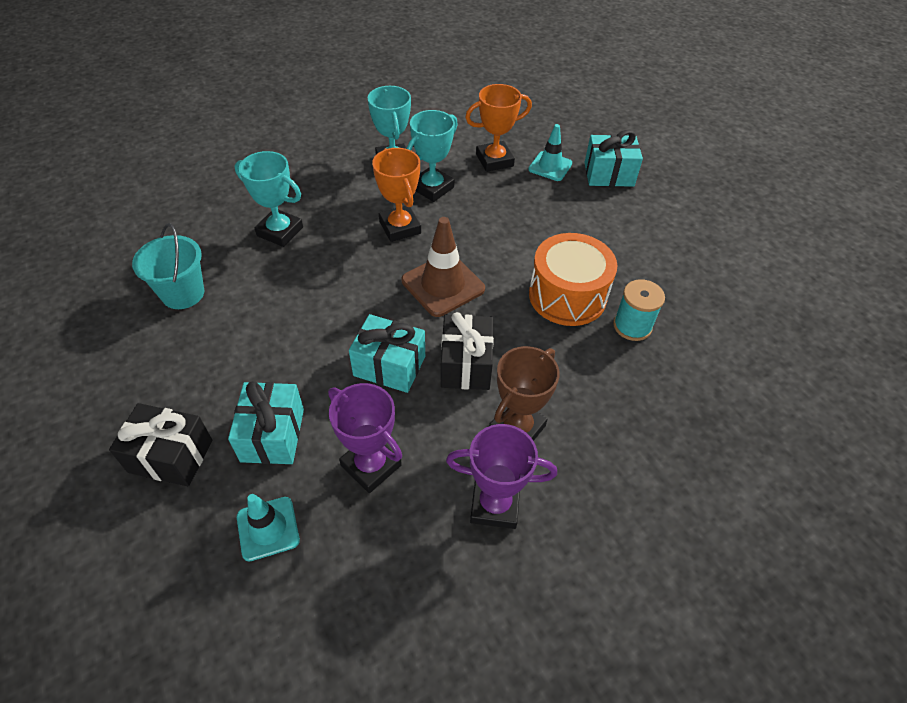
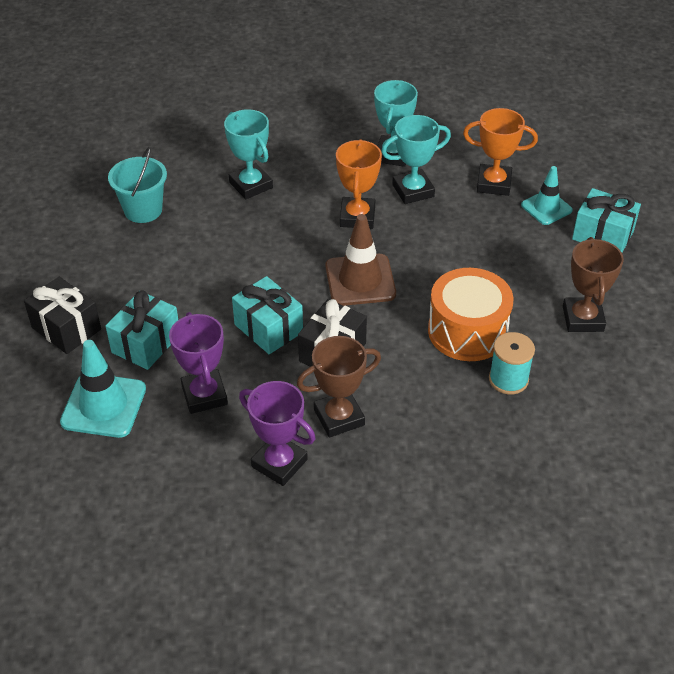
camera: 30 degrees right, 5 degrees down
turquoise traffic cone [237,494,300,561] -> turquoise traffic cone [60,340,146,438], size x1.54
none -> brown trophy [563,237,624,332]

